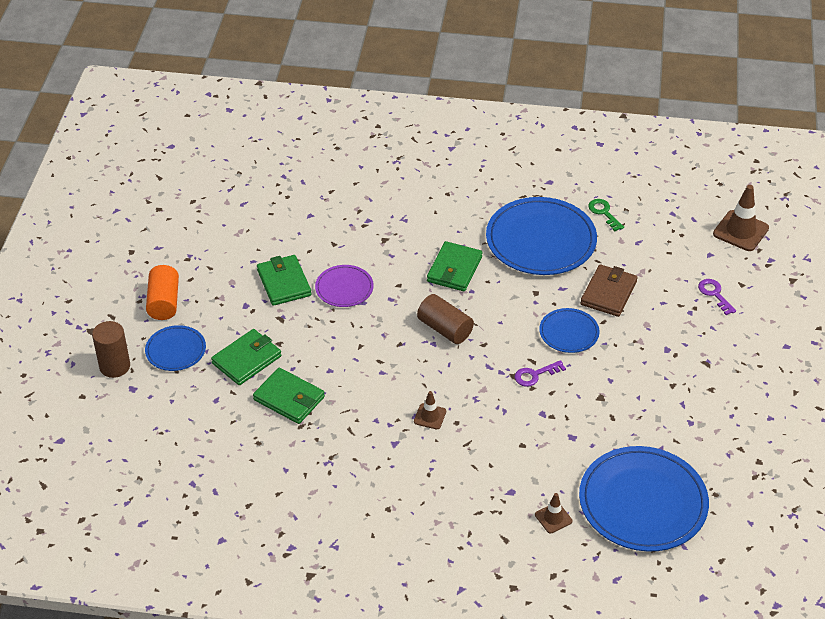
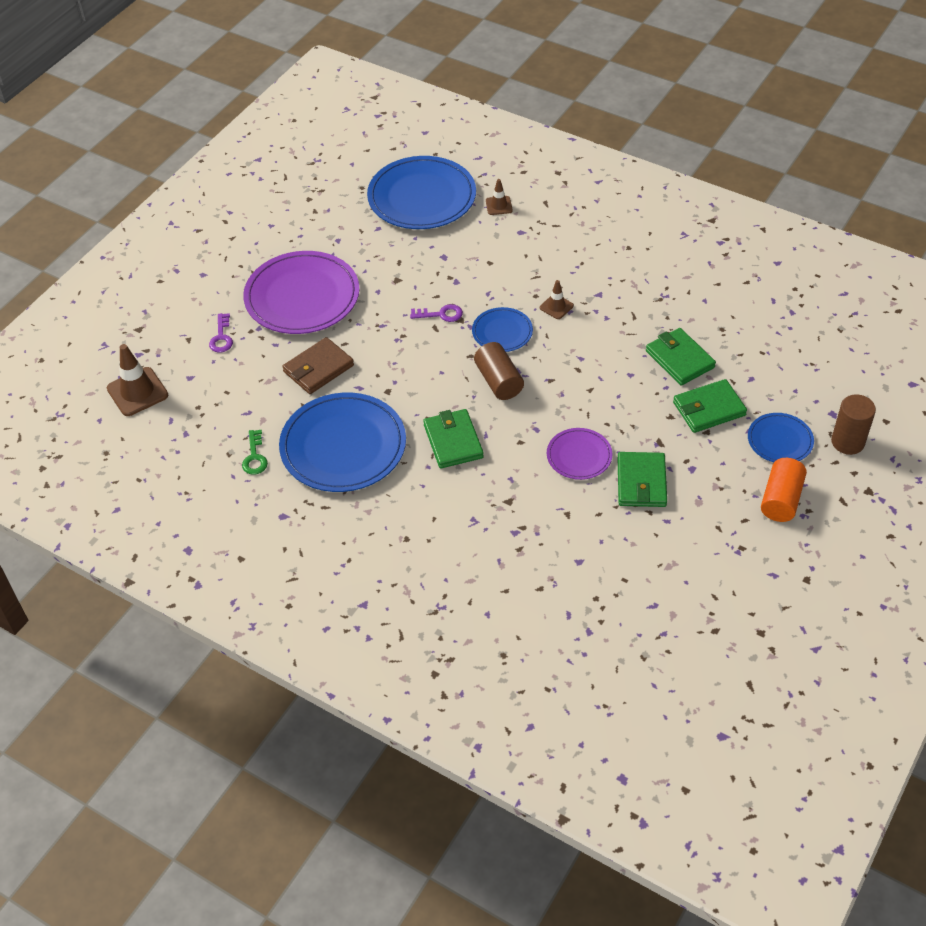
camera: 155 degrees left, 5 degrees up
green wallet [427,241,482,291] -> green wallet turned 60 degrees counterclockwise [423,409,484,468]
blue plate [539,308,600,353] -> blue plate moved to [472,307,533,352]
none -> purple plate [243,251,360,334]

